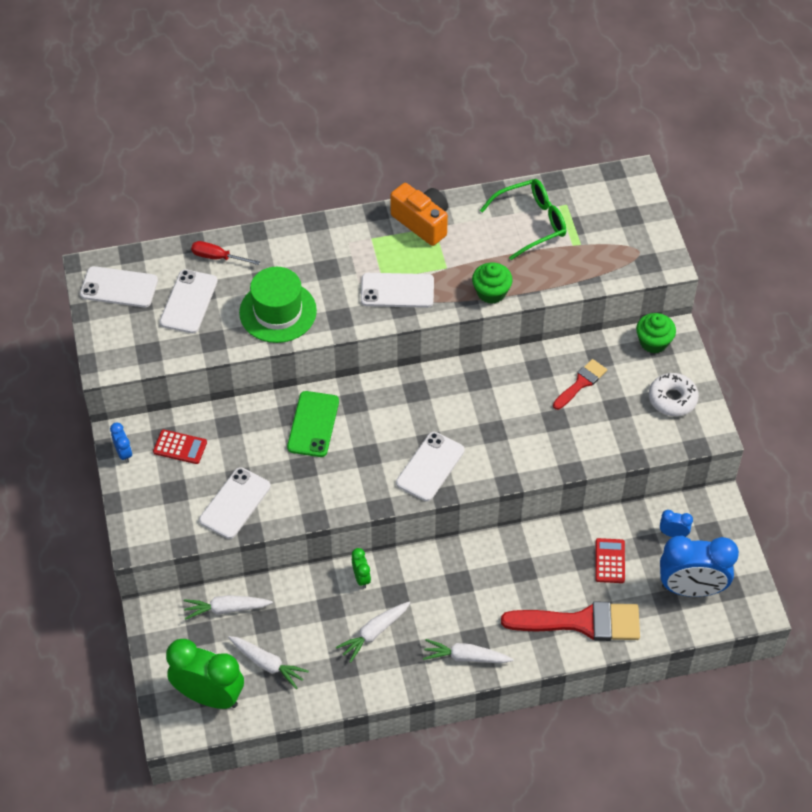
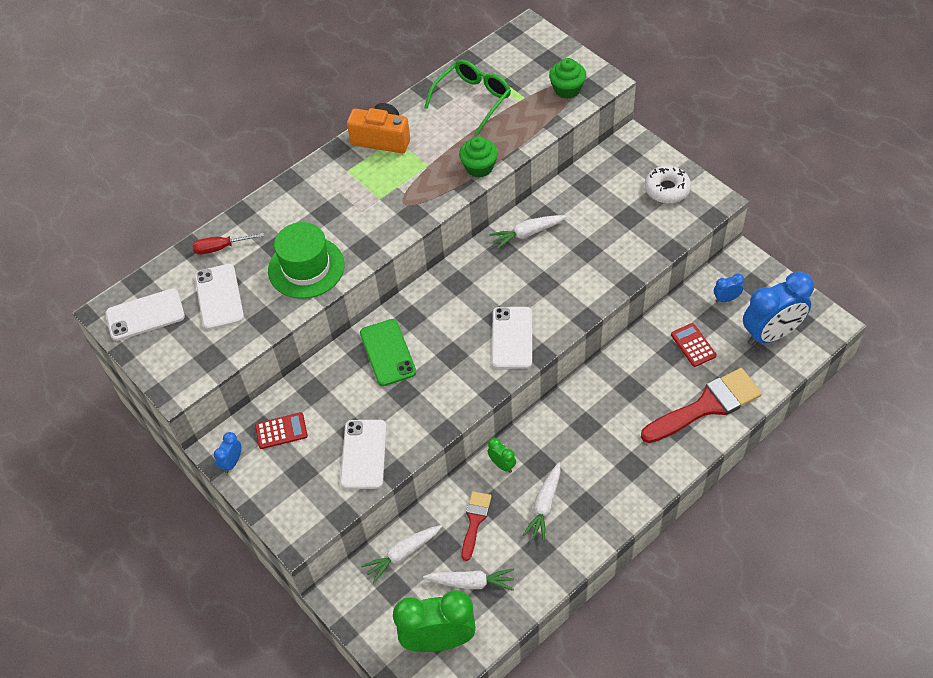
camera: 25 degrees left, 0 degrees up
blue clock [110,422,132,463] -> blue clock turned 105 degrees counterclockwise [214,432,241,473]
white phone [361,273,434,308] -> none
white carrot [423,639,514,663] -> white carrot moved to [489,215,567,249]
red brush [553,359,607,410] -> red brush moved to [462,491,491,561]
green cupcake [636,313,676,353] -> green cupcake moved to [549,58,586,99]

